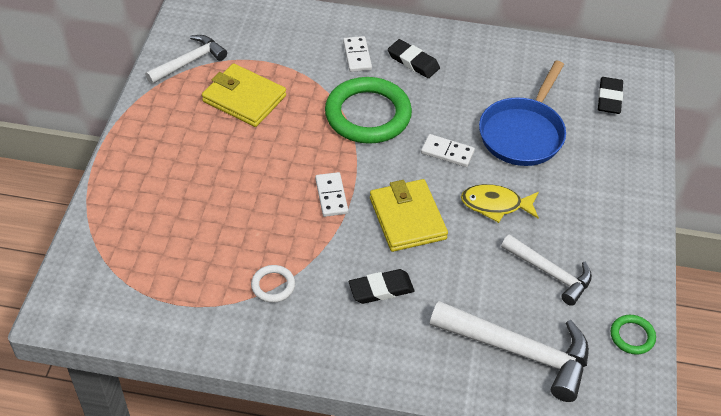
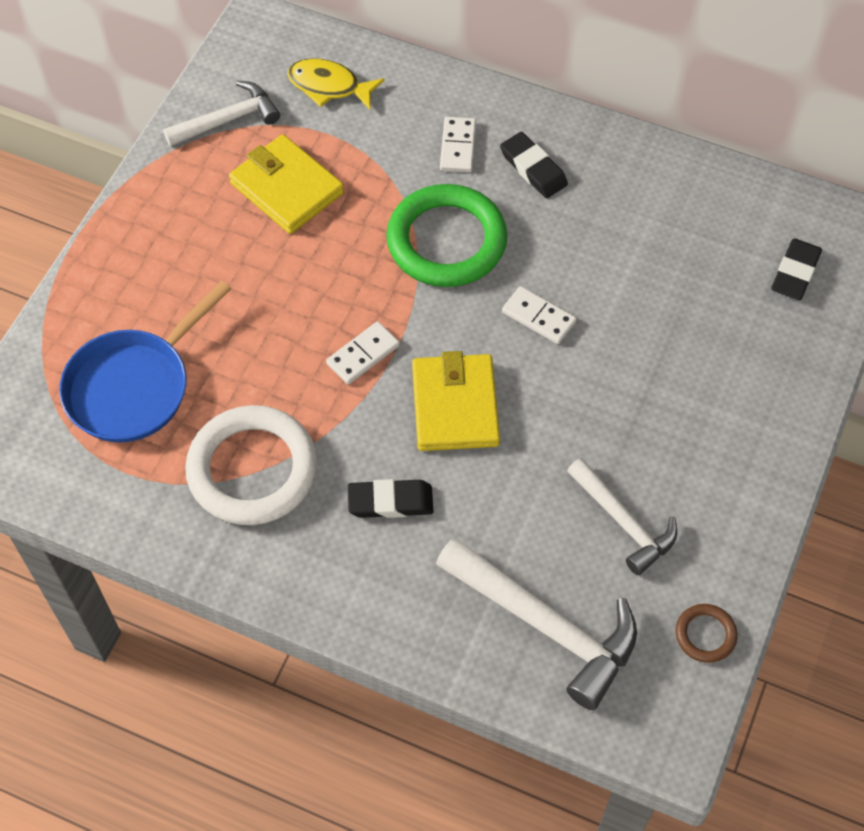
camera: 15 degrees right, 10 degrees up
white ring [251,265,295,303] -> white ring [185,405,317,525], size x2.25
white domino [315,172,348,217] -> white domino turned 45 degrees clockwise [326,321,400,384]
yellow fish [461,184,539,223] -> yellow fish moved to [287,58,384,109]
blue pan [479,61,566,166] -> blue pan moved to [59,281,231,442]
green ring [611,315,656,355] -> brown ring [676,604,737,663]

